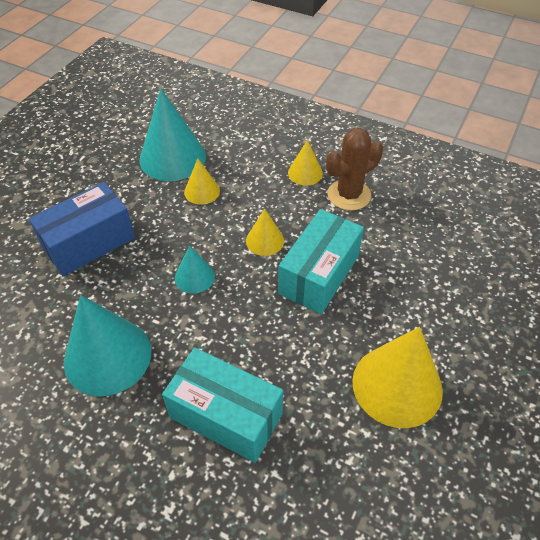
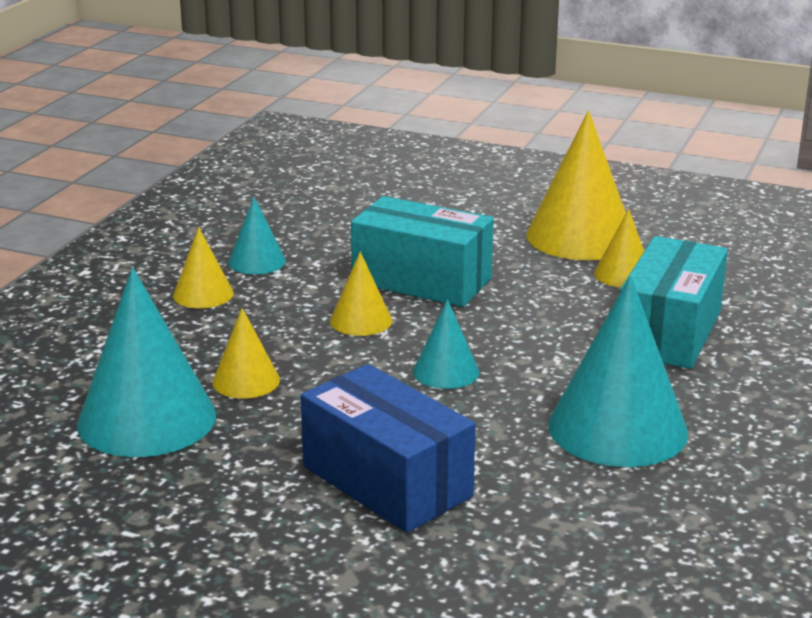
camera: 95 degrees left, 25 degrees down
brown cactus [326,128,383,211] -> turquoise cone [228,197,286,275]
none -> yellow cone [594,209,644,288]

